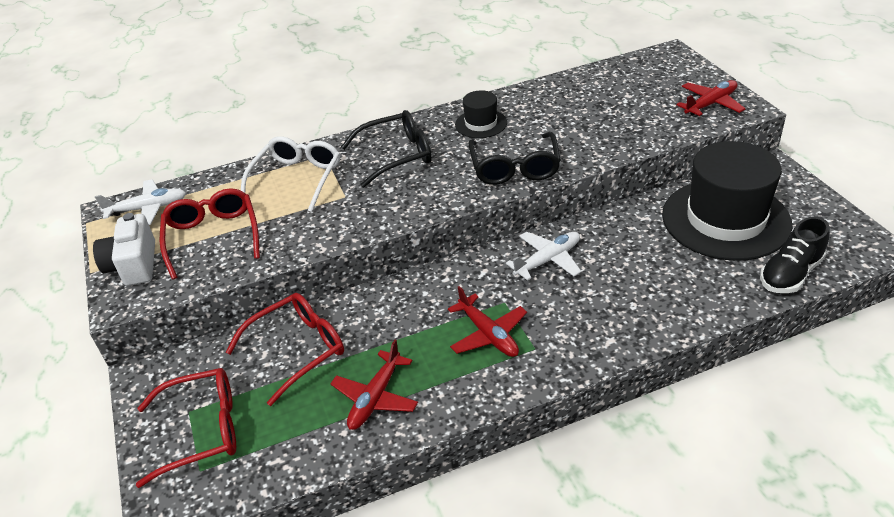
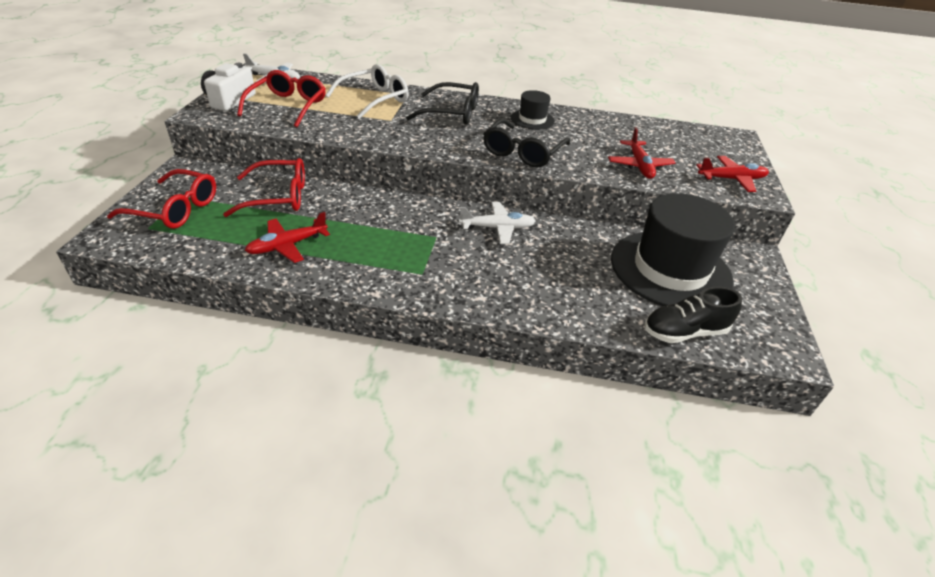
camera: 25 degrees right, 0 degrees up
red plane [448,286,527,357] -> red plane moved to [608,127,676,179]

